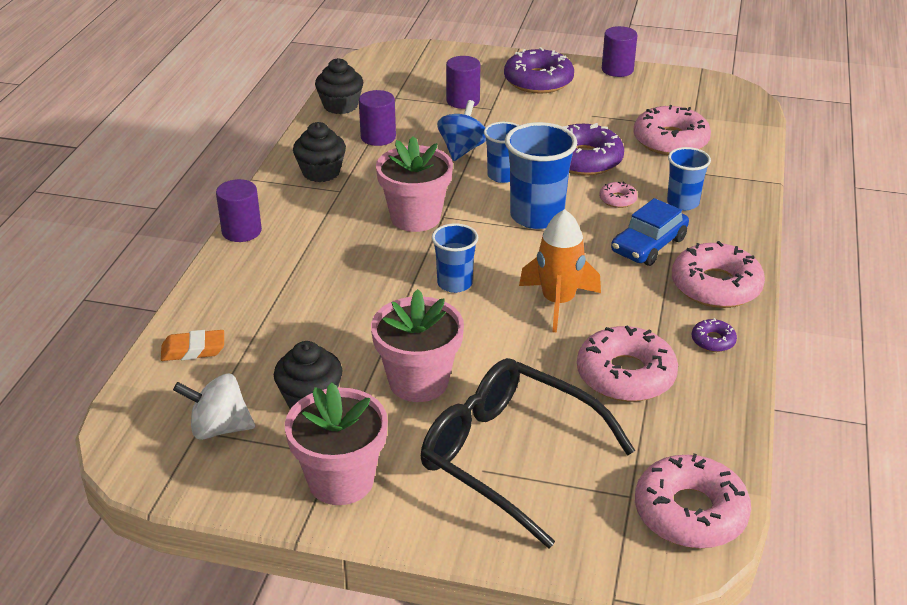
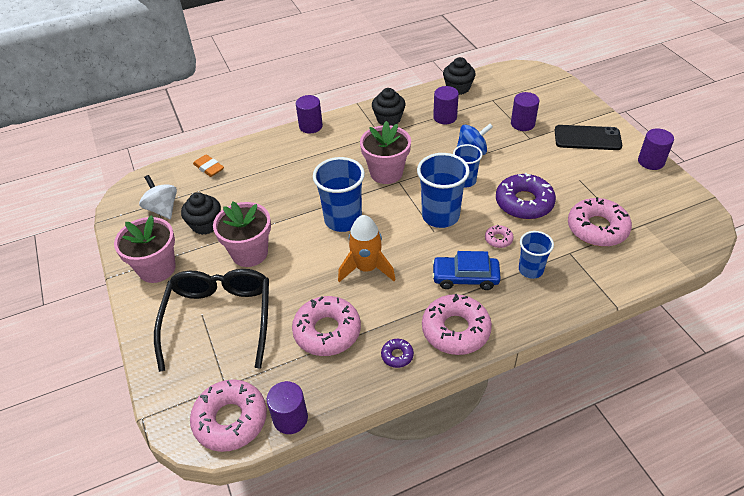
camera: 55 degrees right, 10 degrees up
blue cup [432,223,478,293] -> blue cup [313,157,365,232], size x1.65
purple donut [504,47,574,94] -> black phone [555,125,622,150]
none -> purple cylinder [267,381,308,434]

